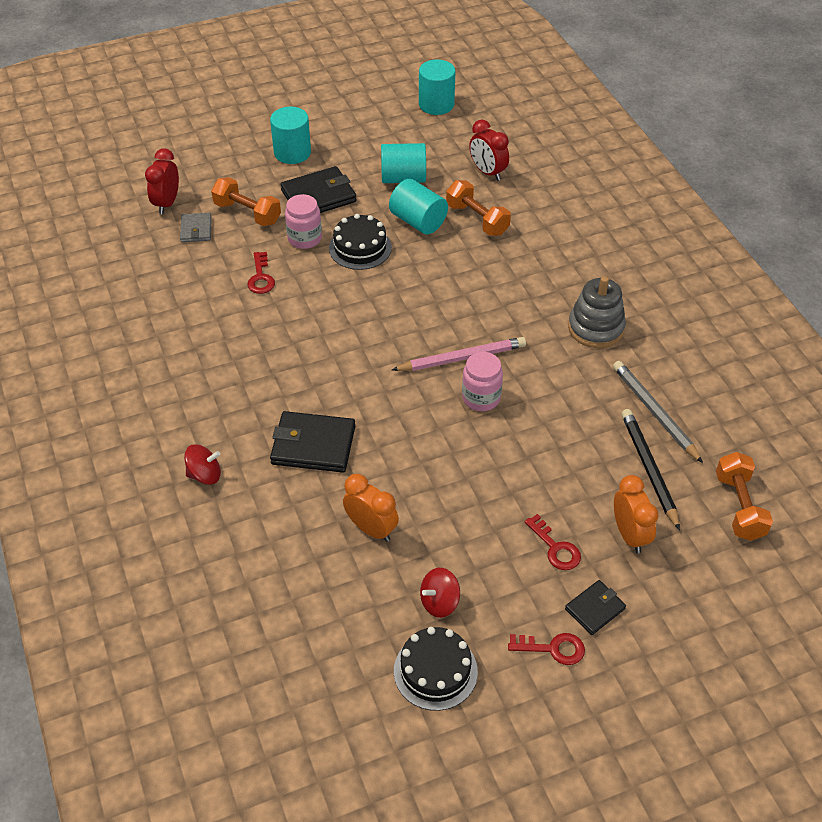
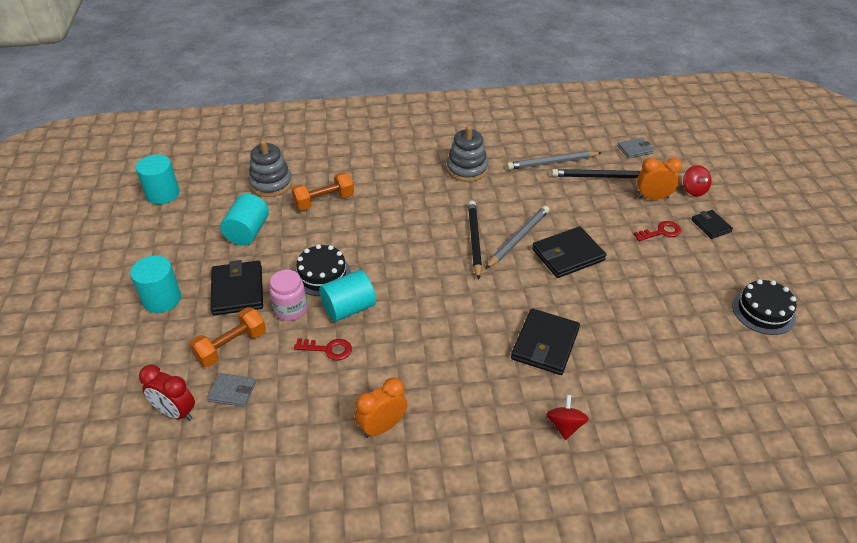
camera: 75 degrees left, 5 degrees down
orange clock [343,474,399,542] -> orange clock moved to [355,377,407,438]
turquoise cylinder [389,179,448,235] -> turquoise cylinder moved to [319,270,376,322]
pink pencil [392,337,526,371] -> black pencil [468,201,482,279]
red spinning top [420,568,460,618] -> red spinning top moved to [683,165,712,197]
pink jar [462,352,503,411] -> grey pencil [485,206,549,269]
red clock [469,119,509,181] -> grey stacking toy [248,140,292,197]
red key [508,633,585,665] -> none
orange dumbbell [716,452,773,541] -> grey wallet [617,137,654,159]
none -> black wallet [532,227,606,278]

